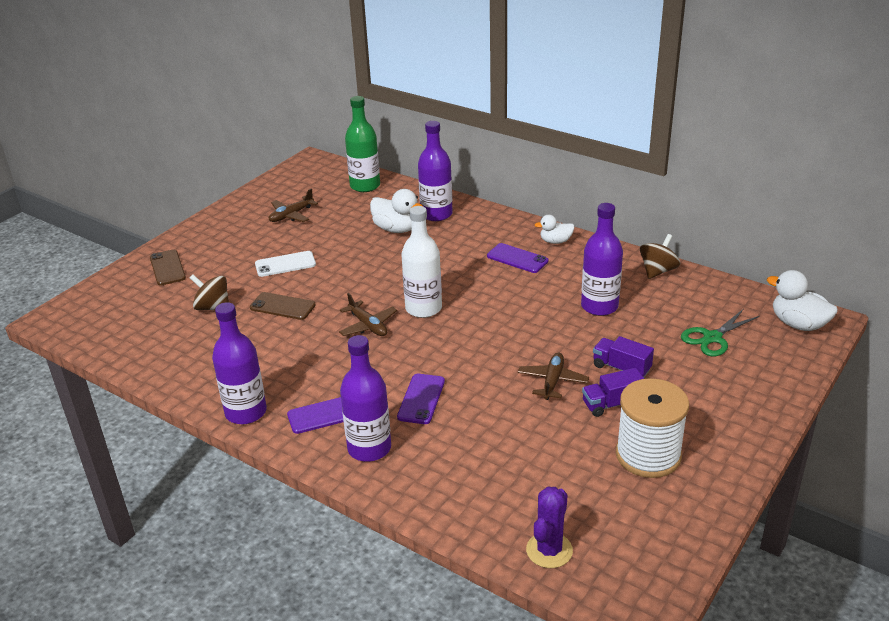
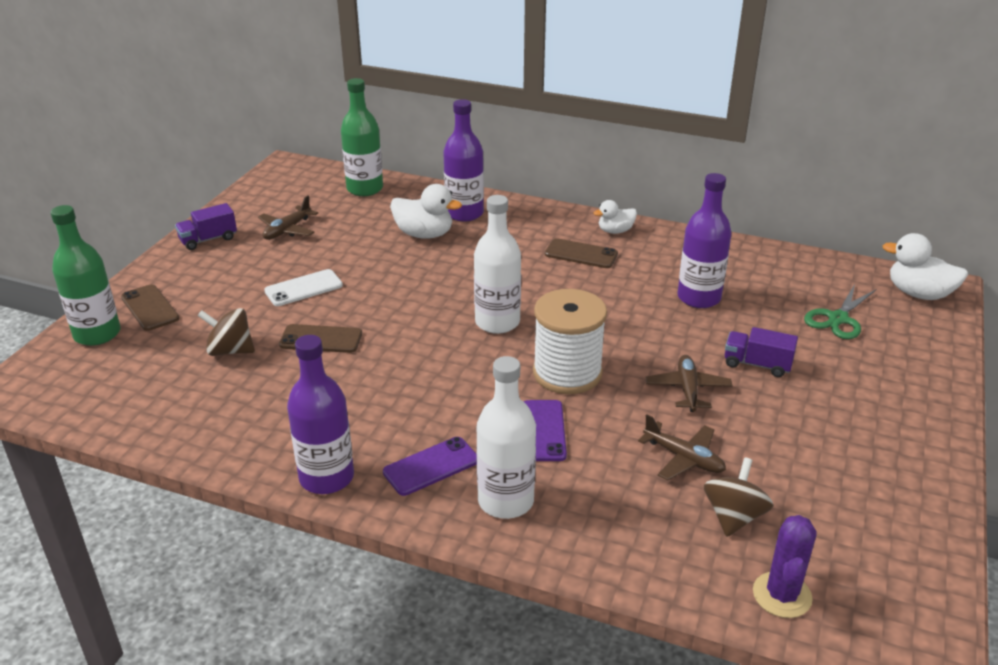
camera: 15 degrees left, 0 degrees up
brown plane [339,293,397,336] -> brown plane moved to [638,414,726,481]
purple bottle [340,335,391,462] -> white bottle [476,356,536,519]
purple phone [487,243,548,273] -> brown phone [545,238,618,268]
purple truck [582,368,644,417] -> purple truck moved to [175,203,237,250]
white spool [616,378,689,478] -> white spool moved to [533,289,607,394]
brown spinning top [640,234,680,279] -> brown spinning top moved to [704,457,773,537]
none -> green bottle [50,205,121,346]

